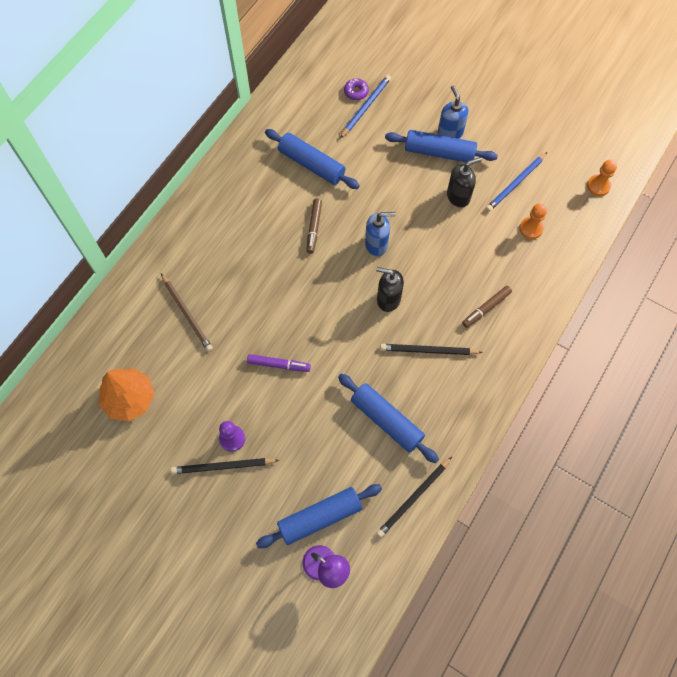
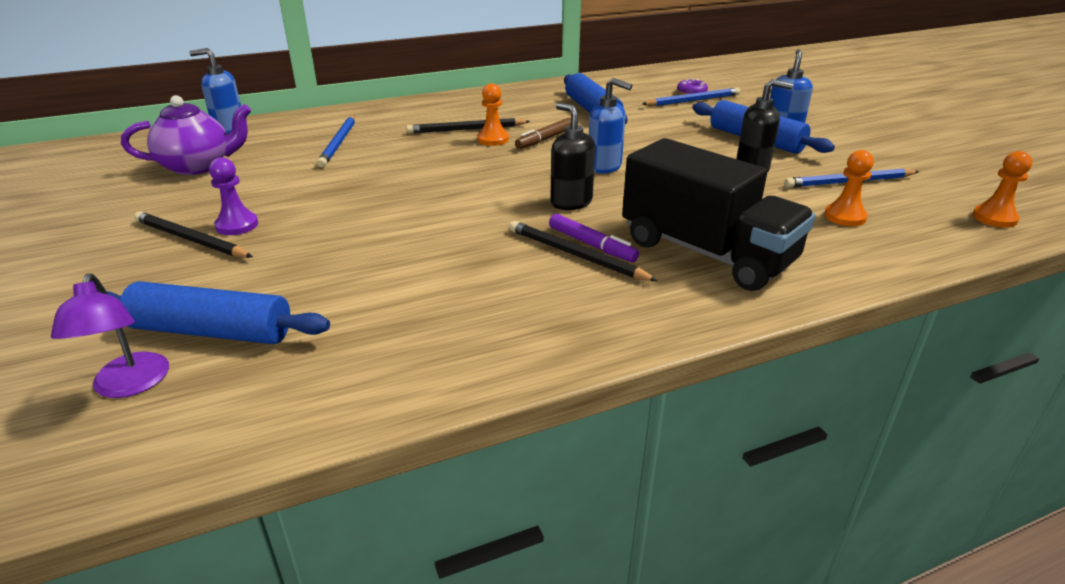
camera: 35 degrees right, 35 degrees down
orange tree [99,368,154,421] -> purple teapot [121,95,251,175]
brown pencil [161,274,213,352] -> blue pencil [317,116,355,167]
purple marker [247,354,311,372] -> purple marker moved to [549,214,639,262]
blue rolling pin [338,374,439,463] -> none
black pencil [377,457,452,538] -> black pencil moved to [406,118,530,133]
brown marker [462,286,512,328] -> black truck [622,138,815,291]
none -> blue soap dispenser [189,48,241,134]
none -> orange pawn [477,83,509,146]

